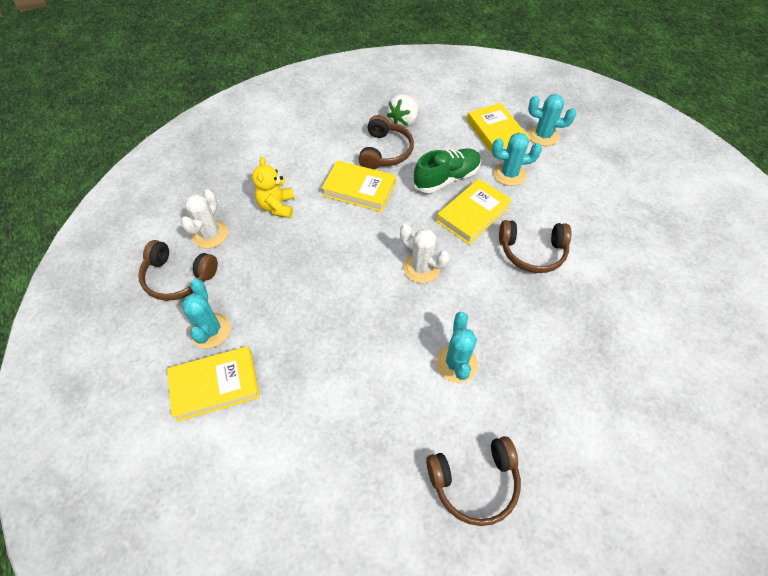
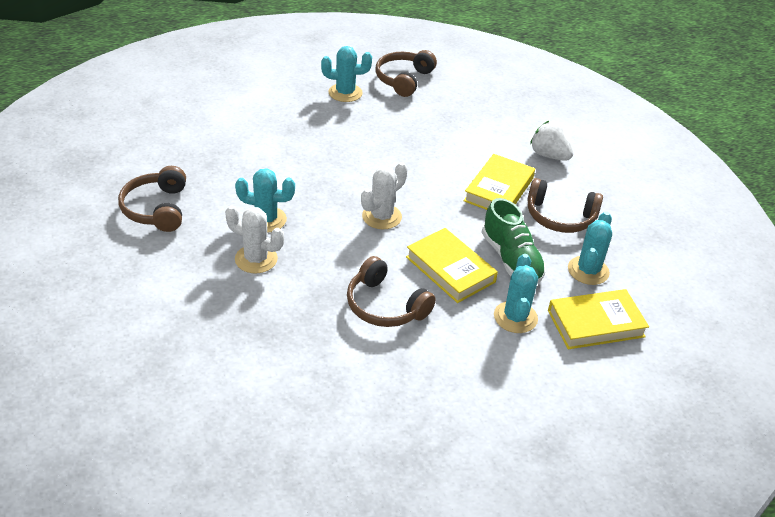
camera: 95 degrees right, 15 degrees down
yellow book [167,346,260,422] -> none
white cactus [181,189,228,248] -> white cactus moved to [225,205,284,274]
yellow teddy bear [252,157,294,218] -> none
white strawberry [387,94,419,128] -> white strawberry moved to [530,121,573,161]
brown headphones [499,220,572,273] -> brown headphones turned 60 degrees counterclockwise [347,256,436,327]
turquoise cactus [528,94,576,146] -> turquoise cactus moved to [568,211,612,285]

